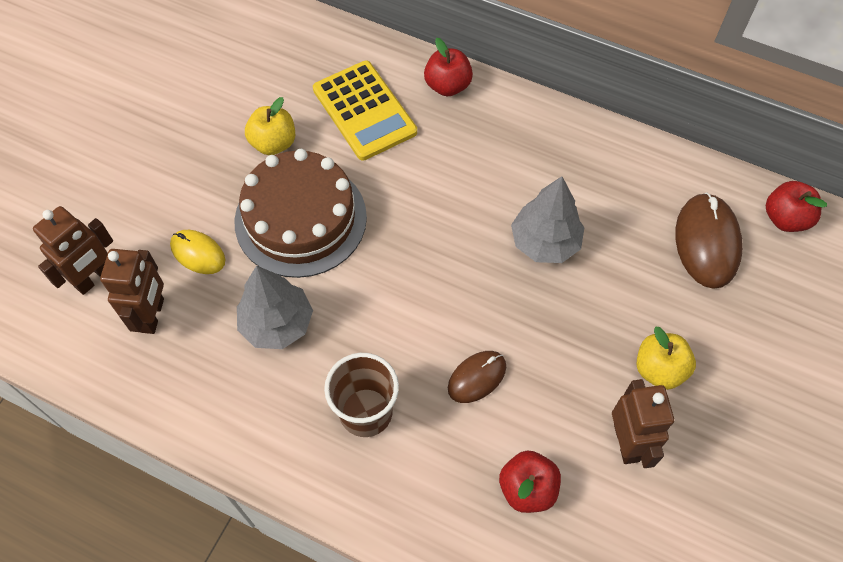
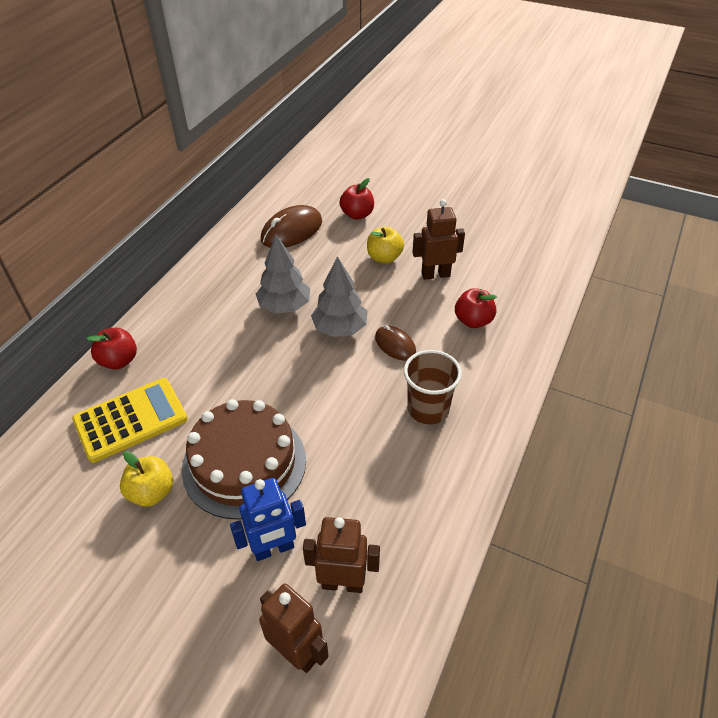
camera: 90 degrees left, 15 degrees down
yellow mouse [170,230,226,274] -> blue robot [230,478,306,561]
grey tree [237,265,313,349] -> grey tree moved to [311,256,367,337]
brown mouse [676,192,743,289] -> brown mouse turned 45 degrees counterclockwise [261,205,322,248]
red apple [766,181,827,232] -> red apple moved to [340,178,374,220]

